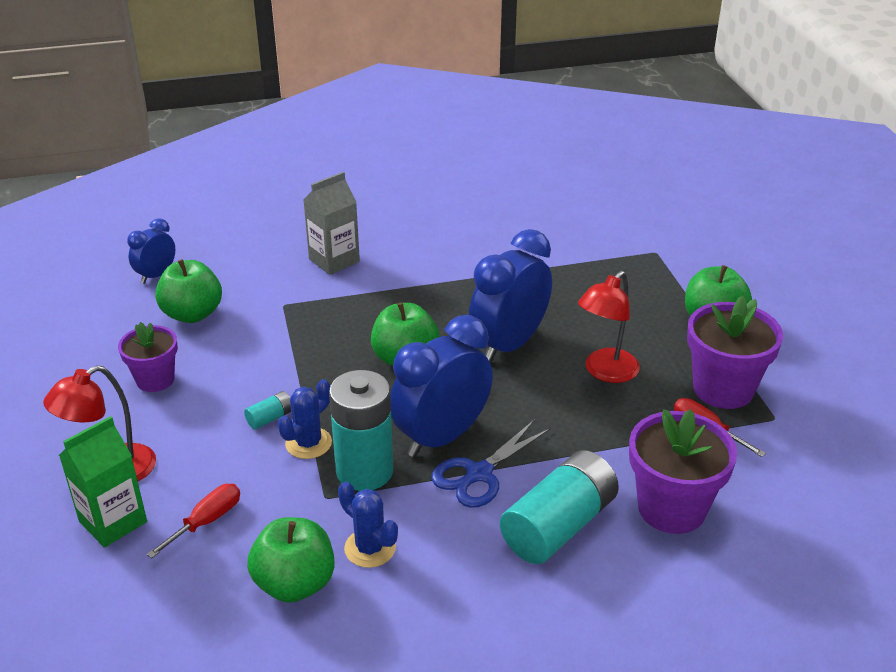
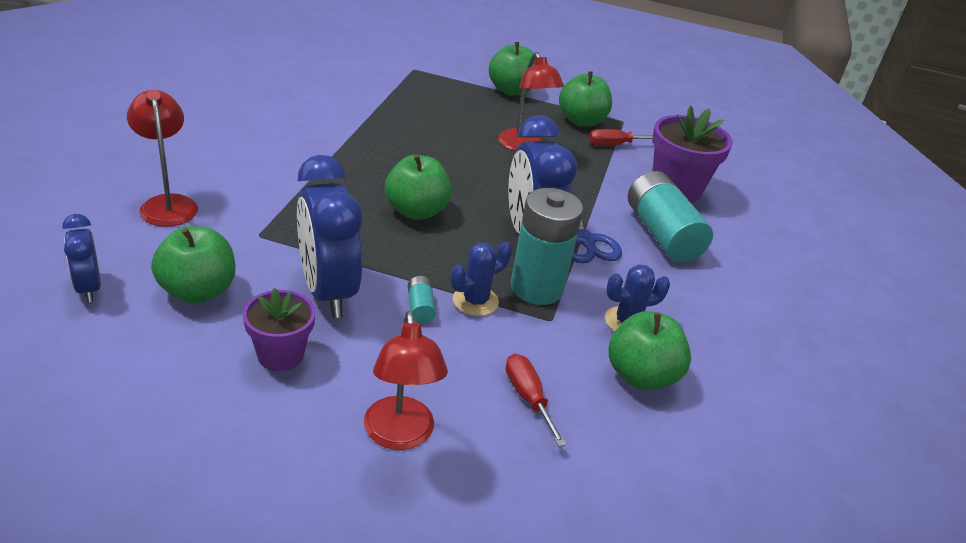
camera: 65 degrees left, 0 degrees up
green carton [59,416,147,548] -> none
blue cactus [278,379,332,459] -> blue cactus turned 75 degrees clockwise [451,241,512,316]
grey carton [304,172,360,275] -> none
blue clock [469,229,552,363] -> blue clock moved to [297,155,362,318]
purple flower pot [687,295,783,409] -> green apple [559,71,612,127]
none -> red lamp [127,90,198,227]

